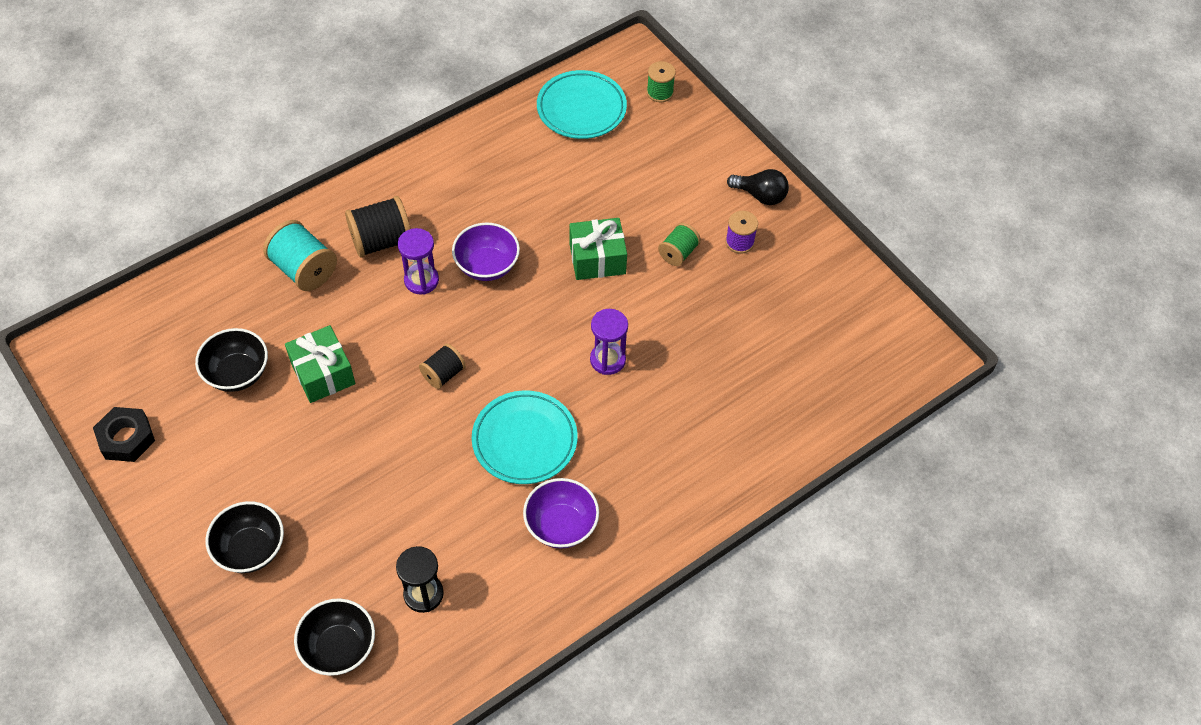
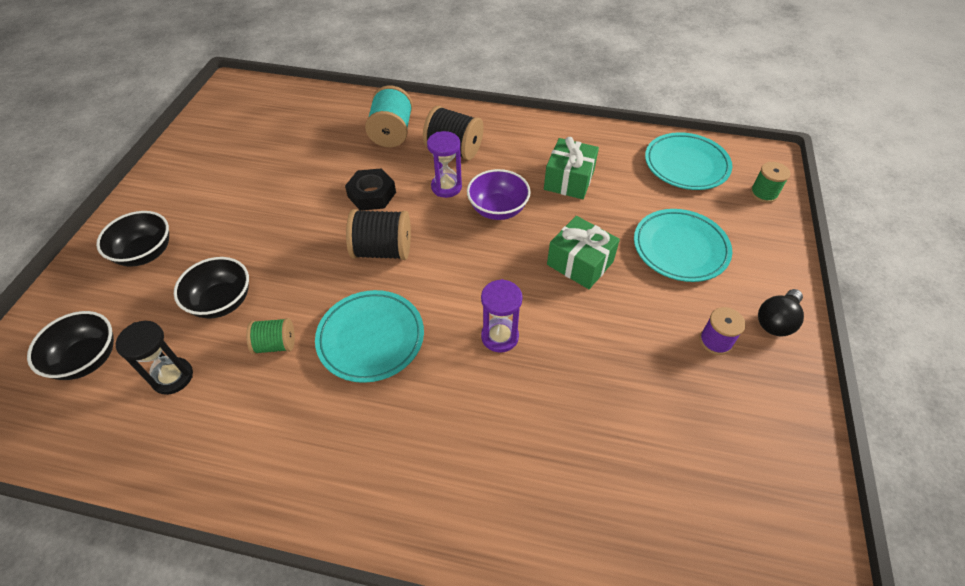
camera: 50 degrees right, 5 degrees down
black nut [93,407,155,462] -> black nut moved to [345,168,396,211]
black bowl [195,328,268,392] -> black bowl moved to [174,257,249,319]
green gift [285,325,355,403] -> green gift moved to [544,137,599,199]
black spool [419,344,466,389] -> black spool [346,209,411,260], size x1.64
purple bowl [523,478,599,549] -> none
green spool [658,223,701,266] -> green spool moved to [246,318,295,354]
black light bulb [727,169,789,205] -> black light bulb turned 60 degrees clockwise [758,289,804,337]
none -> turquoise plate [634,209,732,282]

